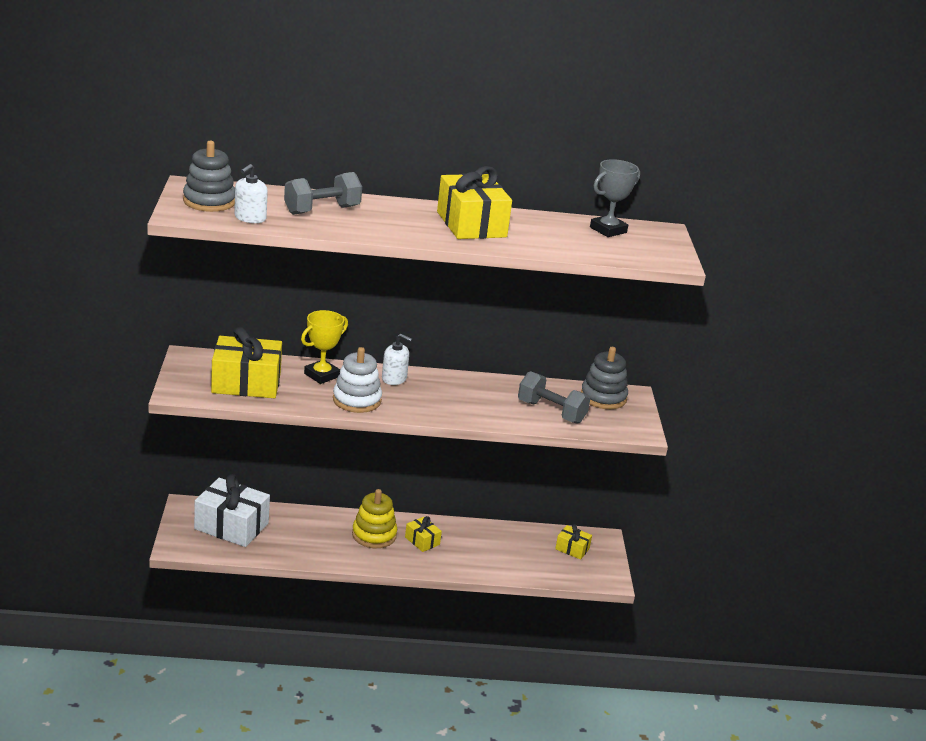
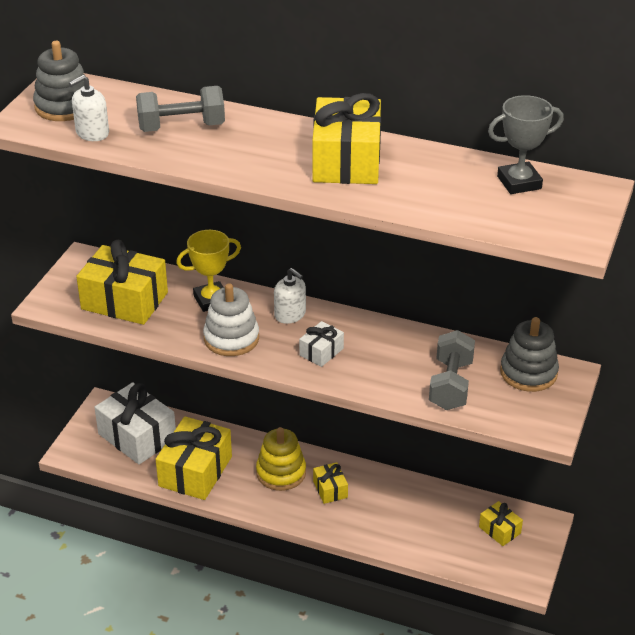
camera: 25 degrees right, 10 degrees up
grey dumbbell [518,371,590,424] -> grey dumbbell turned 45 degrees clockwise [429,330,475,410]
none -> yellow gift [156,416,232,500]
none -> white gift [299,321,344,367]

